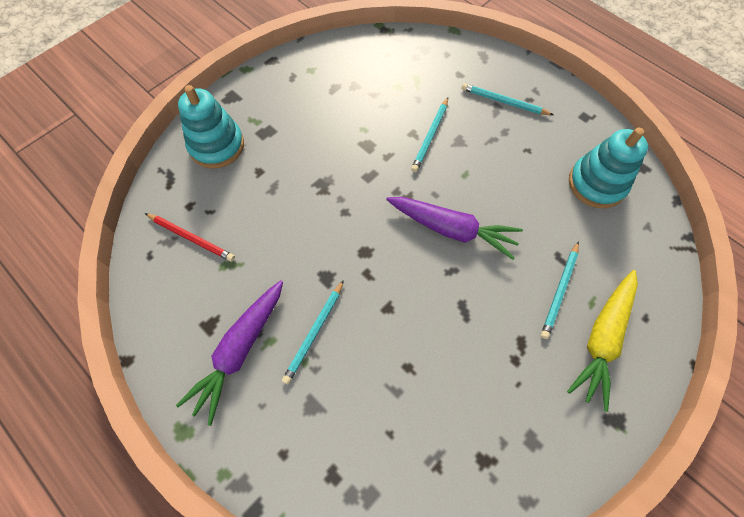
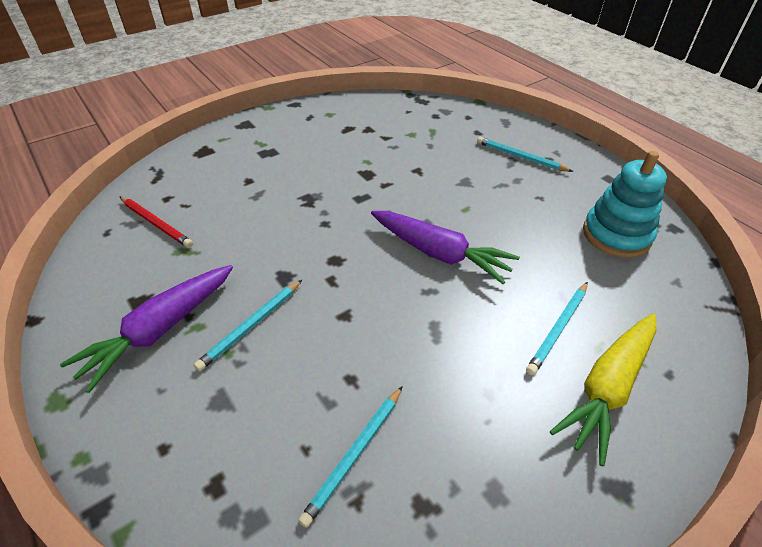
camera: 10 degrees right, 20 degrees down
turquoise stacking toy [178,85,244,169] -> none
turquoise pencil [411,97,448,172] -> turquoise pencil moved to [298,386,403,528]

